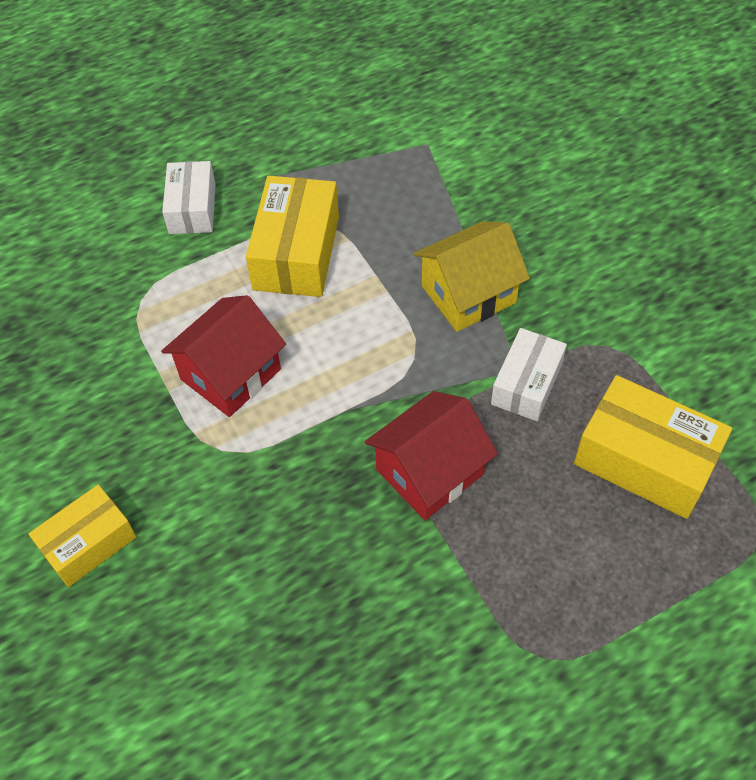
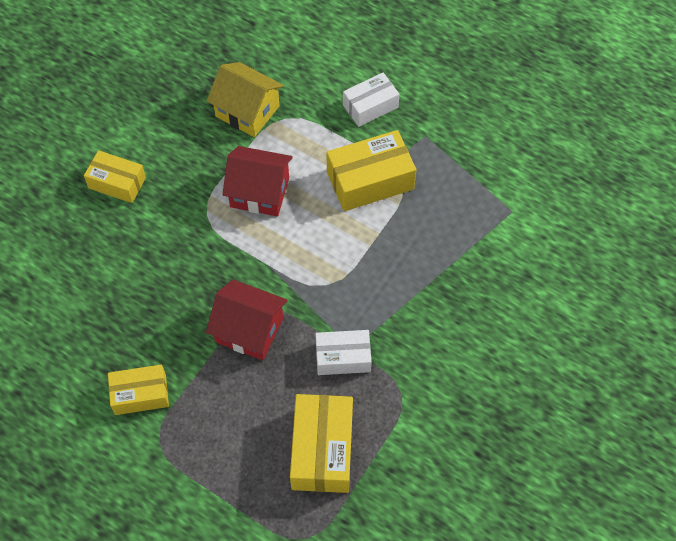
camera: 60 degrees right, 5 degrees up
yellow house [414,221,530,332] -> yellow house moved to [207,62,284,137]
none -> yellow box [108,364,169,415]

